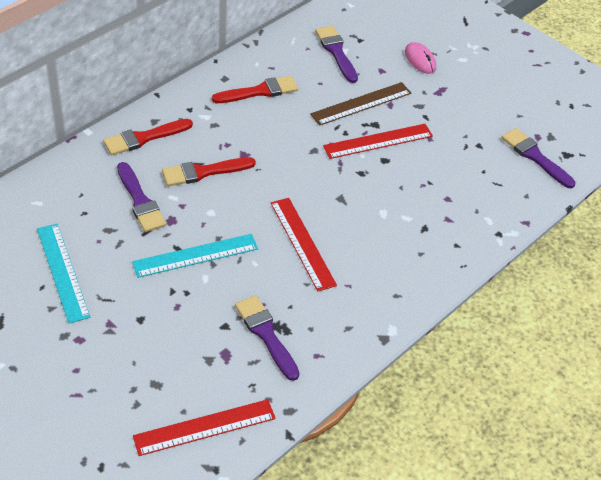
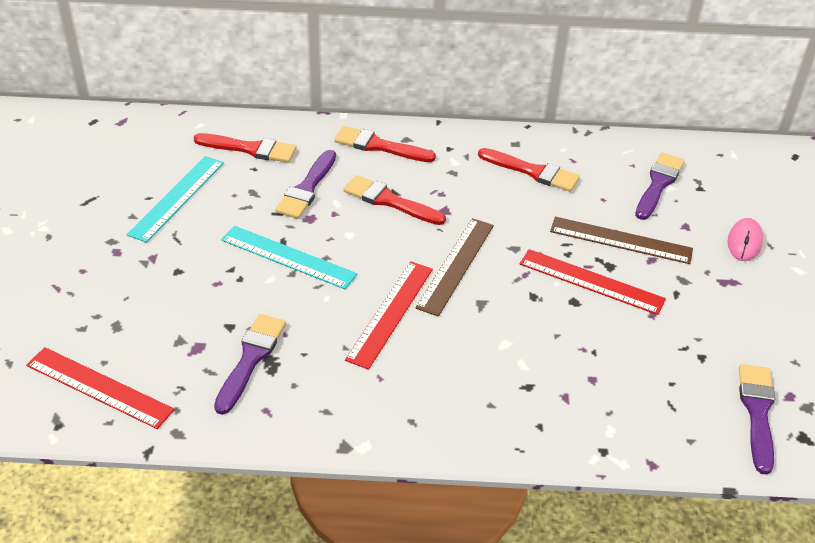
camera: 50 degrees right, 5 degrees down
none -> red brush [193,133,297,163]
none -> brown ruler [415,218,494,317]

